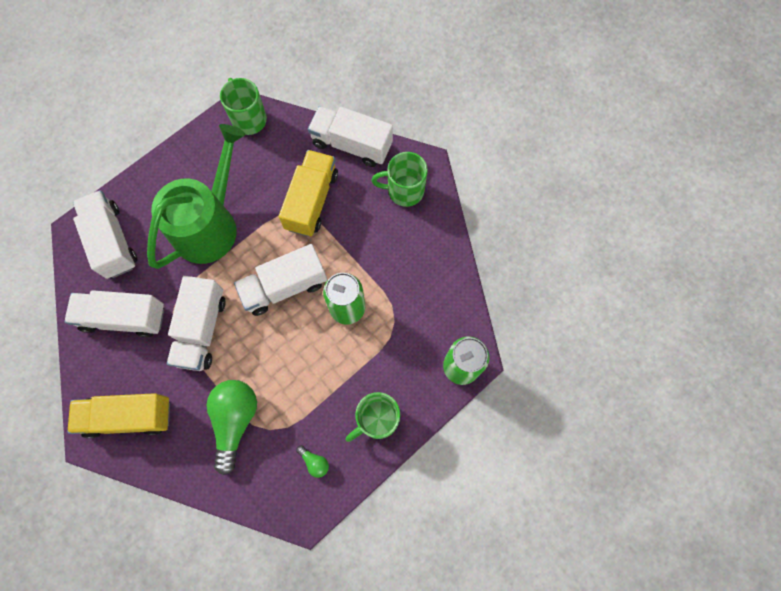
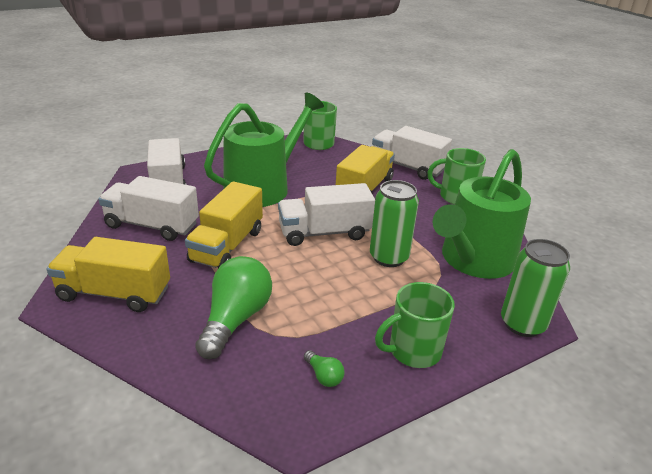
camera: 10 degrees right, 40 degrees down
white truck [167,276,226,371] -> yellow truck [185,181,263,268]
none -> green watering can [433,149,531,279]

